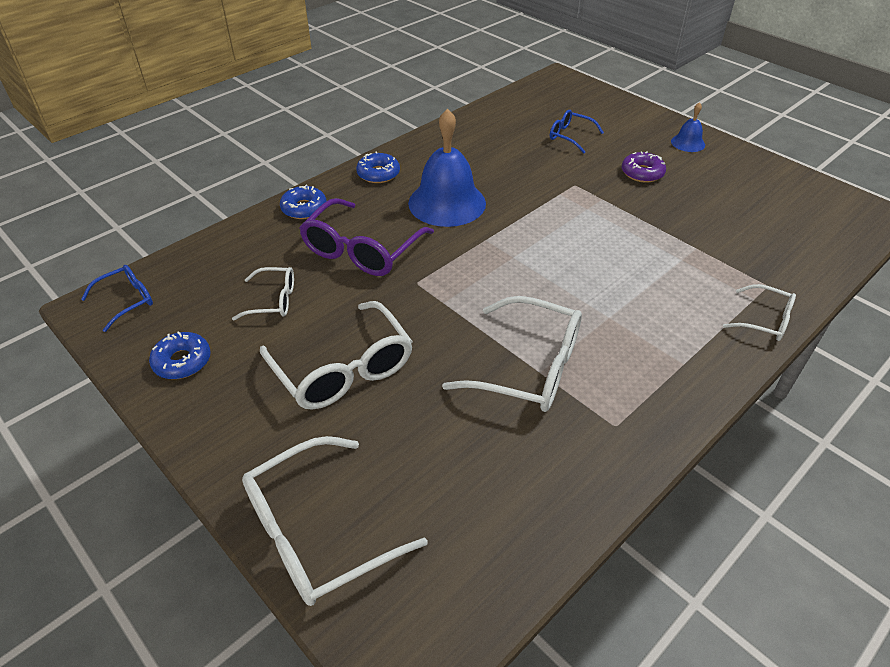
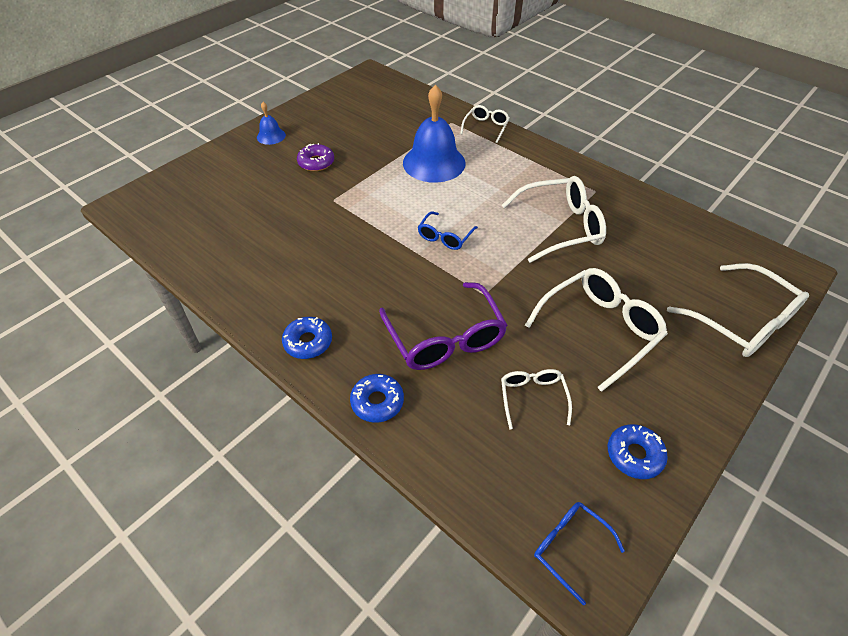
camera: 95 degrees left, 5 degrees up
purple glasses [299,198,434,276] -> purple glasses turned 45 degrees clockwise [379,282,508,370]
blue bell [408,108,486,227] -> blue bell moved to [403,85,466,183]
white glasses [442,296,582,412] -> white glasses turned 60 degrees clockwise [502,176,606,263]
blue glasses [550,110,604,153] -> blue glasses moved to [418,211,478,250]

